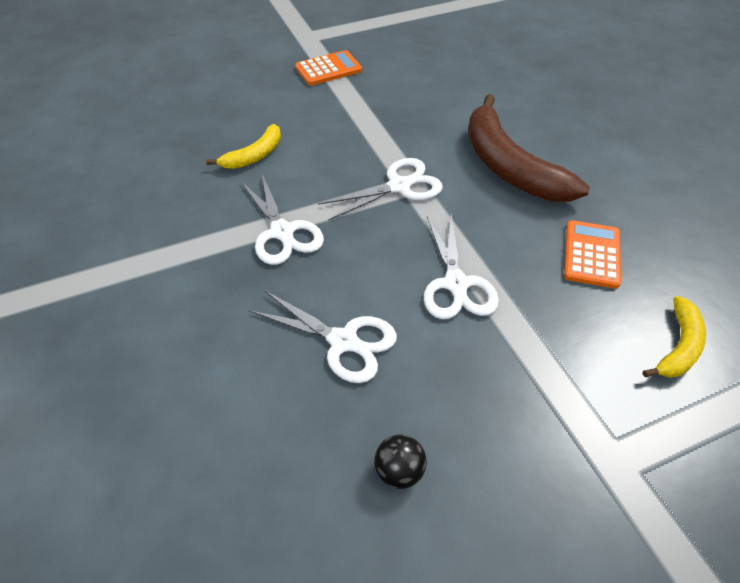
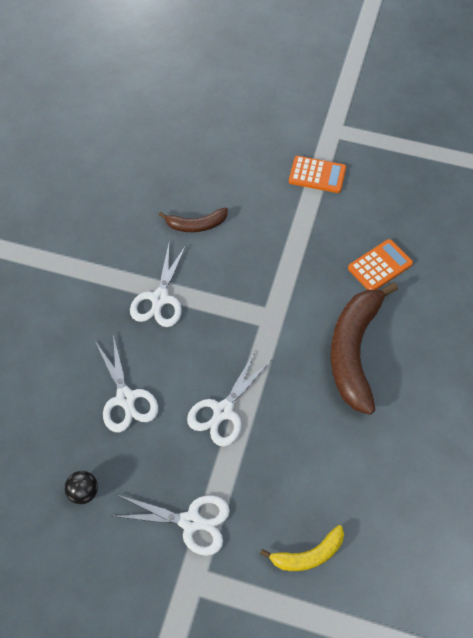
camera: 40 degrees right, 10 degrees up
yellow banana [206,124,281,169] -> brown banana [158,207,228,232]
white scissors [318,158,443,221] -> white scissors moved to [112,495,230,556]
orange calculator [564,220,621,289] -> orange calculator moved to [348,239,413,290]

